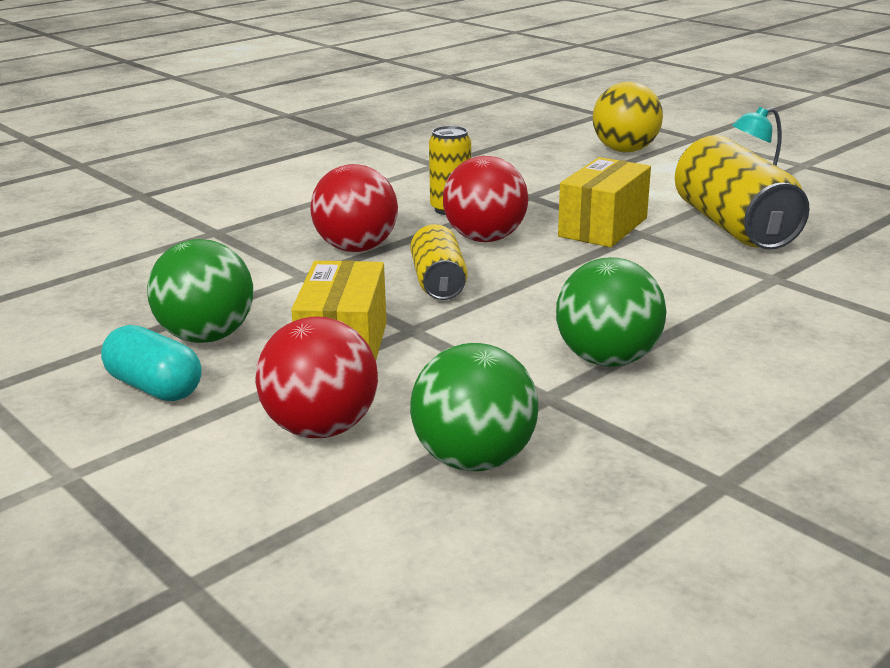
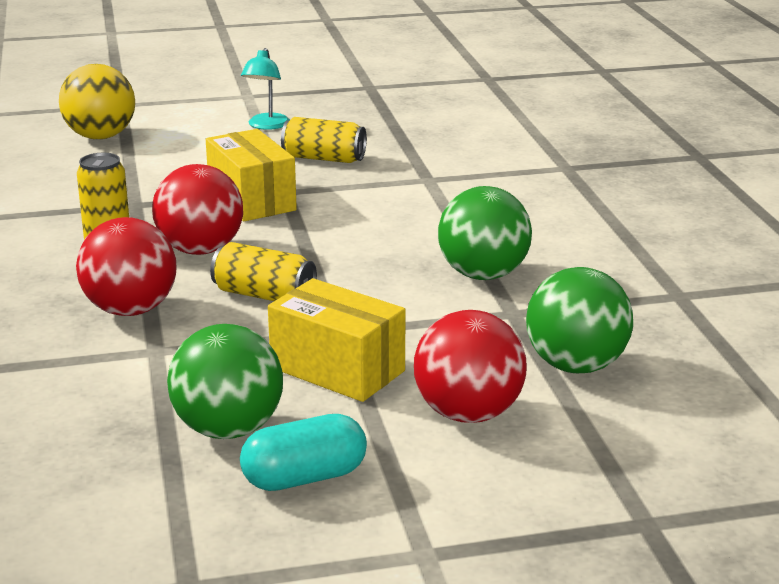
camera: 60 degrees left, 0 degrees up
yellow can [675,135,810,250] -> yellow can [281,117,367,163], size x0.56

